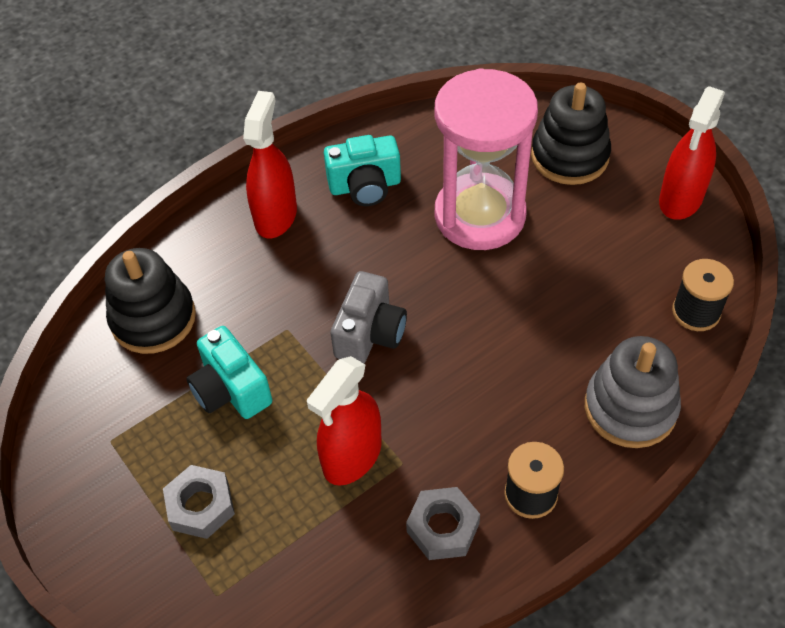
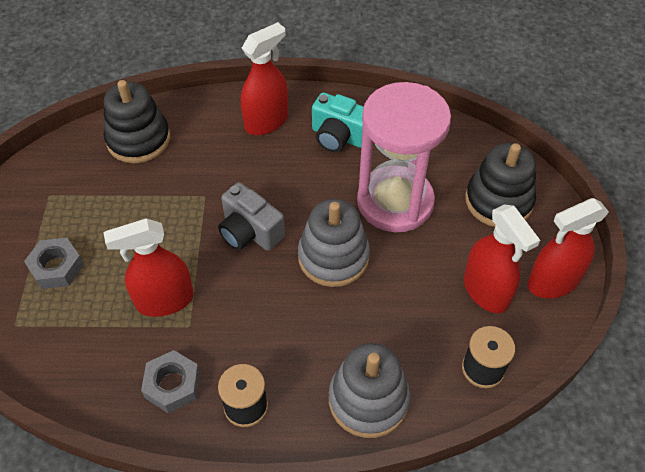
camera: 35 degrees right, 0 degrees up
turquoise camera [187,326,272,419] -> none
grey camera [331,271,407,363] -> grey camera turned 75 degrees clockwise [218,182,285,251]
none -> grey stacking toy [298,199,370,287]
none -> red spray bottle [464,204,540,313]

